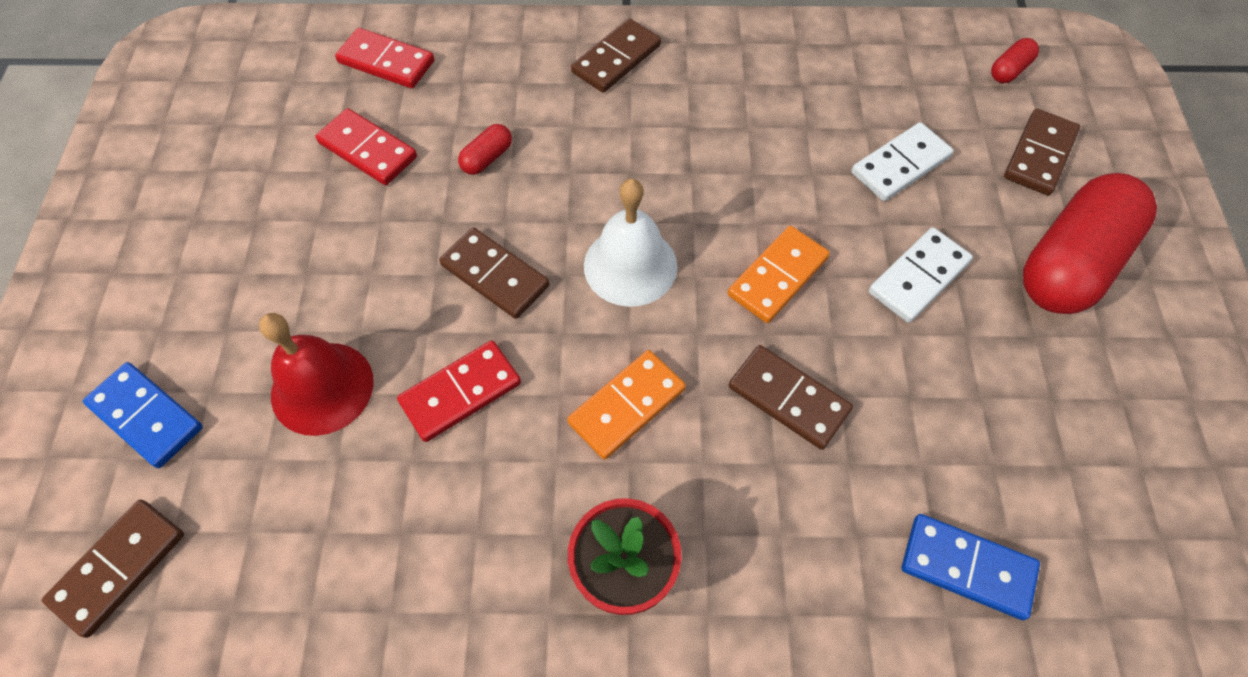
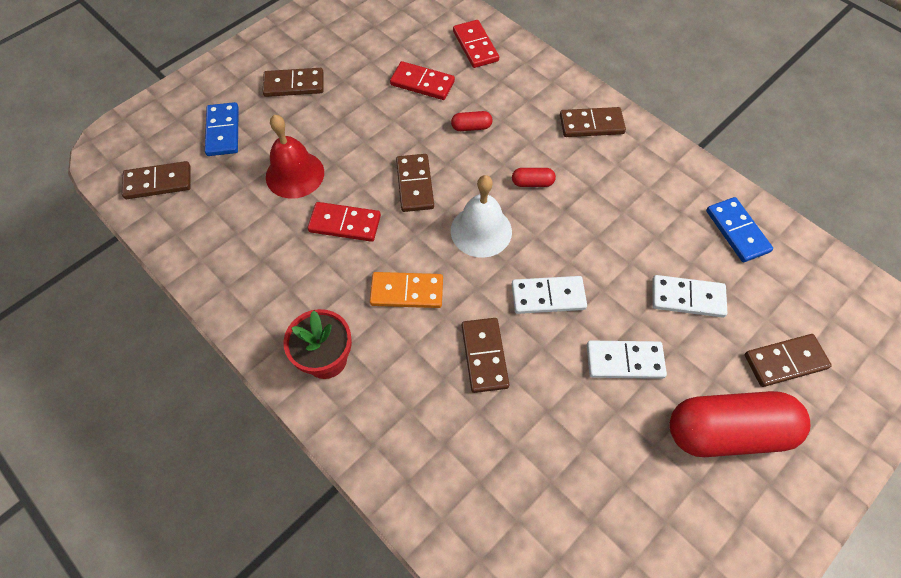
camera: 45 degrees right, 0 degrees up
red domino [316,108,417,185] -> red domino turned 60 degrees counterclockwise [390,61,455,100]
orange domino [728,226,830,323] -> white domino [512,276,587,314]
blue domino [902,514,1040,620] -> blue domino moved to [706,197,773,262]
red capsule [991,38,1039,83] -> red capsule moved to [512,168,556,187]
none -> brown domino [262,68,324,97]

